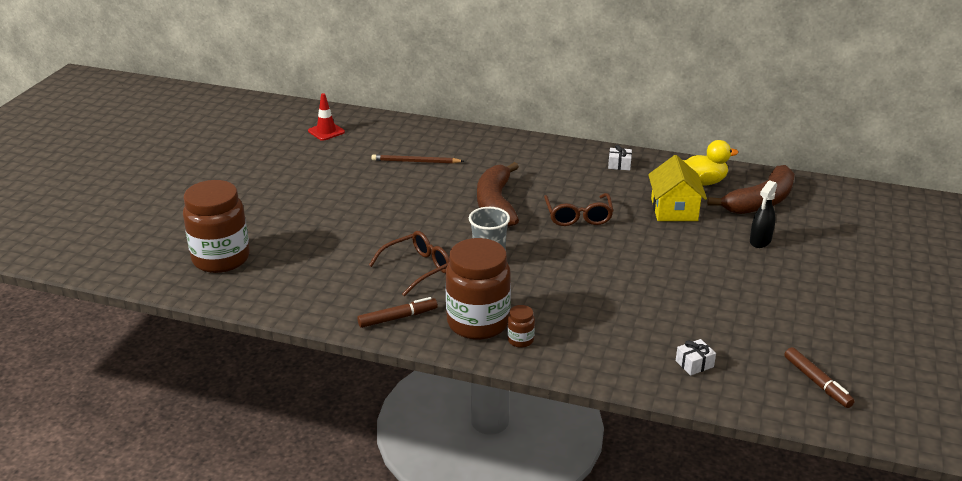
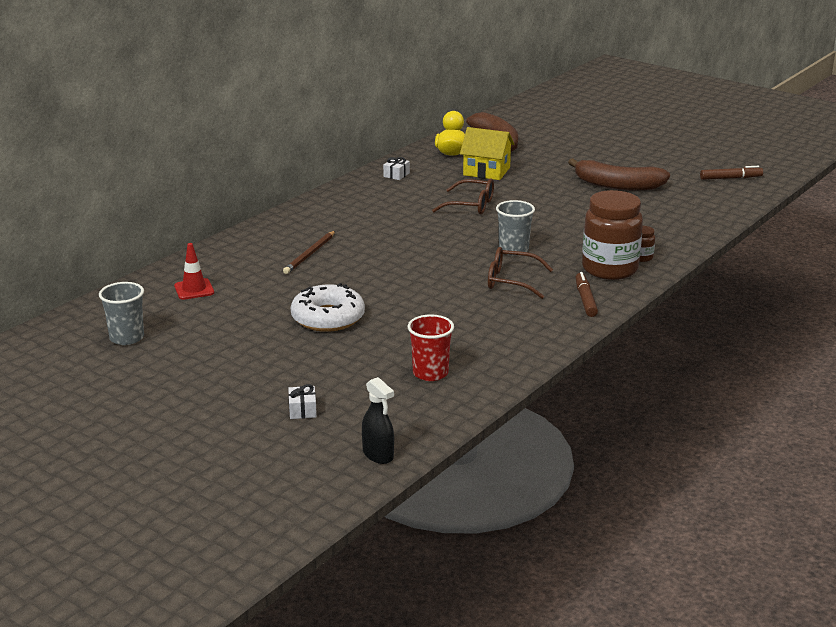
camera: 70 degrees left, 5 degrees down
brown jar [183,180,250,273] -> red cup [408,314,454,381]
brown glasses [369,231,449,296] -> brown glasses turned 60 degrees counterclockwise [488,247,553,299]
brown banana [477,162,519,227] -> brown banana moved to [568,158,670,191]
white gift [676,339,716,376] -> white gift moved to [288,384,317,419]
black spray bottle [750,180,777,248] -> black spray bottle moved to [362,377,394,464]
none -> grey cup [99,282,144,345]
none -> white donut [291,283,365,332]

